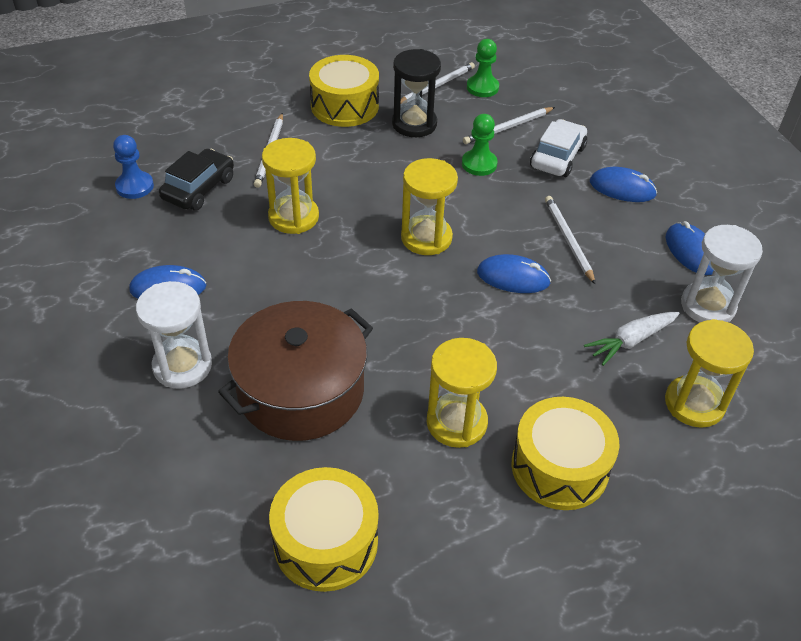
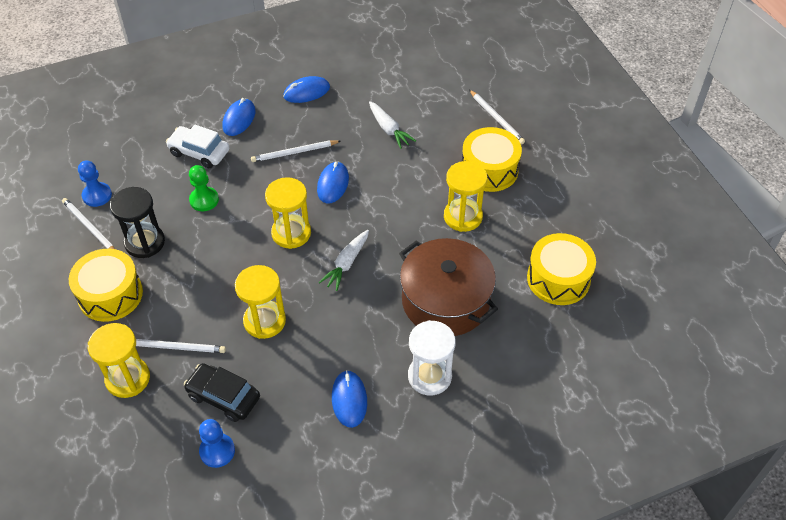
camera: 90 degrees left, 5 degrees up
white pencil [463,107,555,144] -> white pencil moved to [469,90,525,144]
green pawn [467,39,499,97] -> blue pawn [78,160,112,207]
yellow hourglass [665,319,754,428] -> yellow hourglass moved to [88,323,150,398]
white hourglass [681,225,763,322] -> none
none -> white carrot [318,230,369,291]

